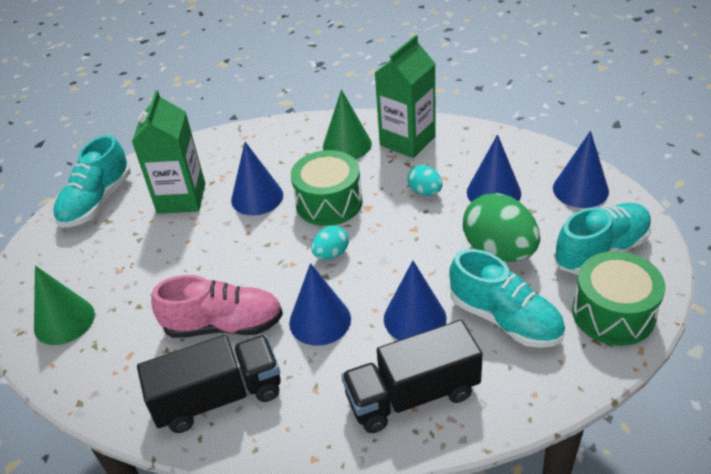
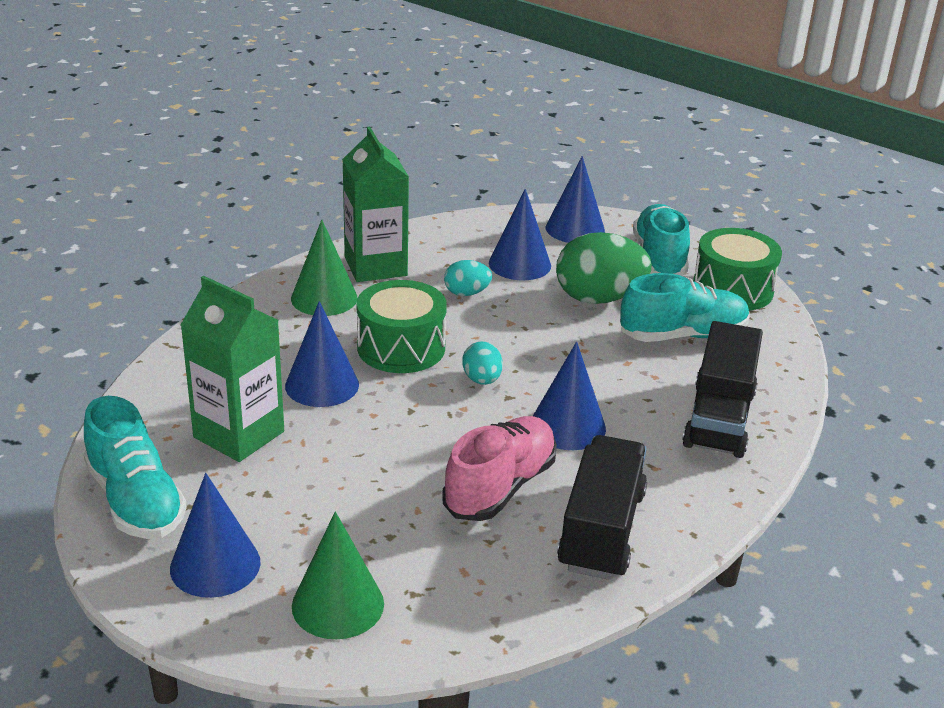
camera: 60 degrees left, 10 degrees down
blue cone [384,261,446,340] -> blue cone moved to [170,473,261,598]

